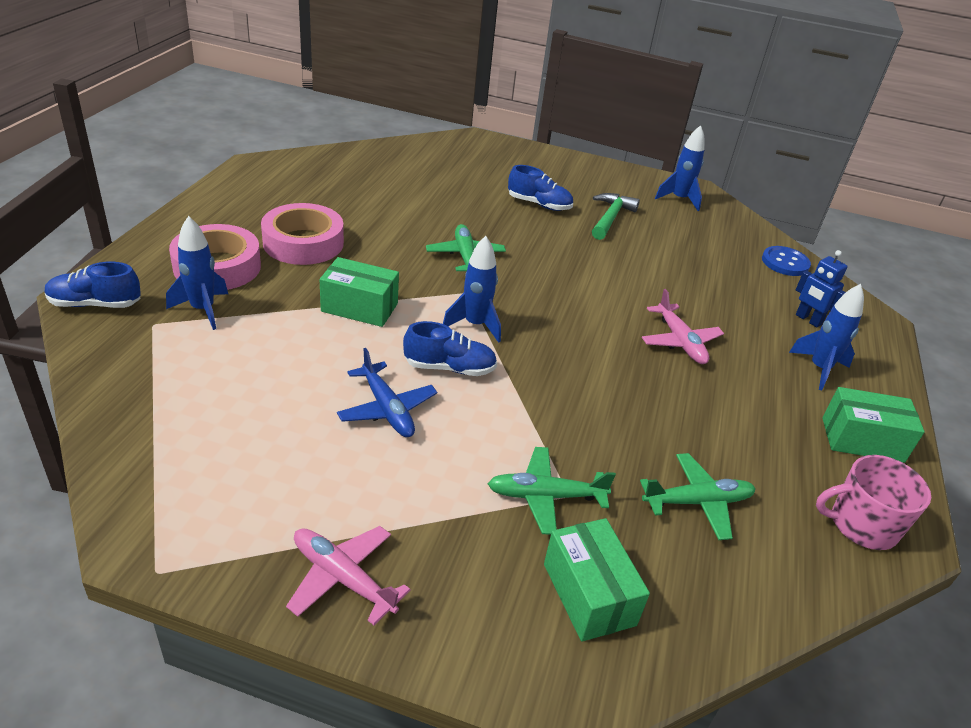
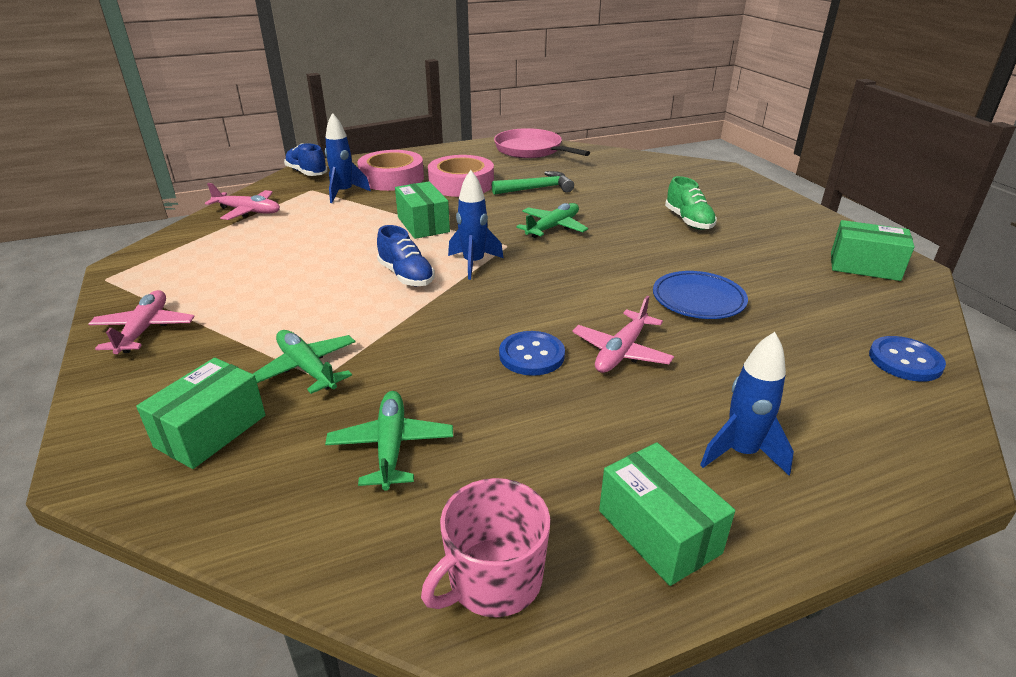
camera: 55 degrees right, 5 degrees down
blue plane [337,348,437,437] -> none
blue shoe [508,165,573,211] -> green shoe [665,176,717,230]
green hammer [592,193,640,240] -> green hammer moved to [492,171,574,195]
green plane [640,453,756,540] -> green plane turned 135 degrees counterclockwise [325,391,453,490]
blue rocket [655,125,705,211] -> green box [831,220,915,281]
blue robot [796,250,847,327] -> none
pink mug [816,455,931,550] -> pink mug turned 90 degrees counterclockwise [421,478,550,617]
none -> pink plane [205,183,280,220]
none -> pink pan [494,128,590,158]
none -> blue button [499,331,565,376]
none -> blue plate [653,271,748,319]

